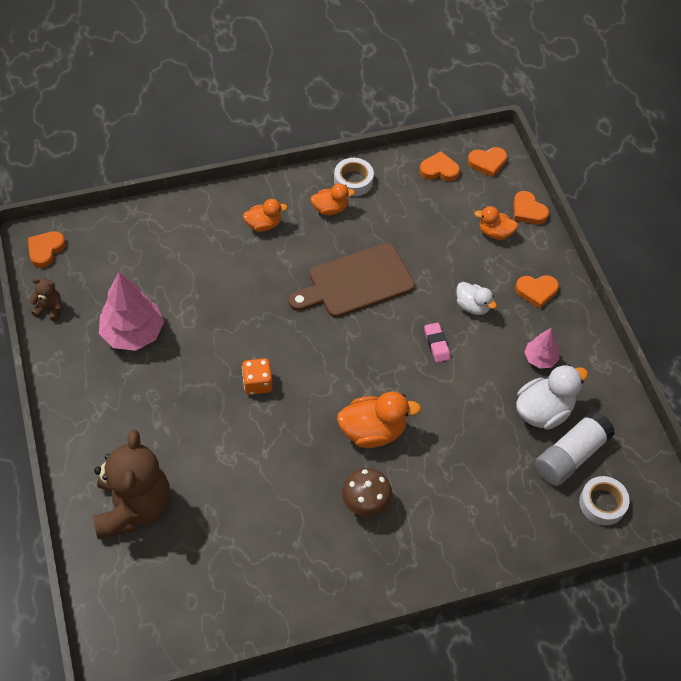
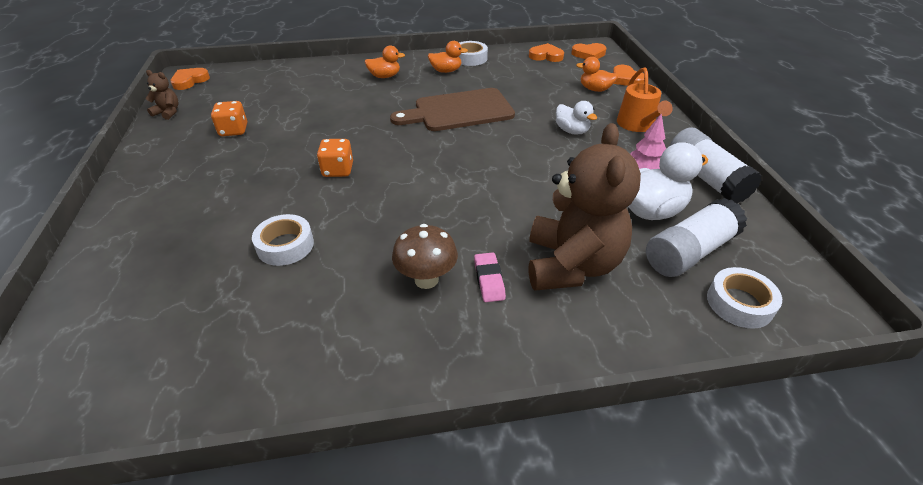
camera: 10 degrees right, 15 degrees down
brown teddy bear [93,430,170,539] -> brown teddy bear moved to [529,123,641,291]
pink tree [99,272,164,351] -> orange dice [211,101,247,136]
orange duck [337,392,421,448] -> none
pink eraser [424,323,451,363] -> pink eraser moved to [474,252,506,302]
orange heart [515,275,559,308] -> orange watering can [617,67,673,132]
none -> white tape [252,214,314,266]
none -> white glue stick [670,127,762,204]

